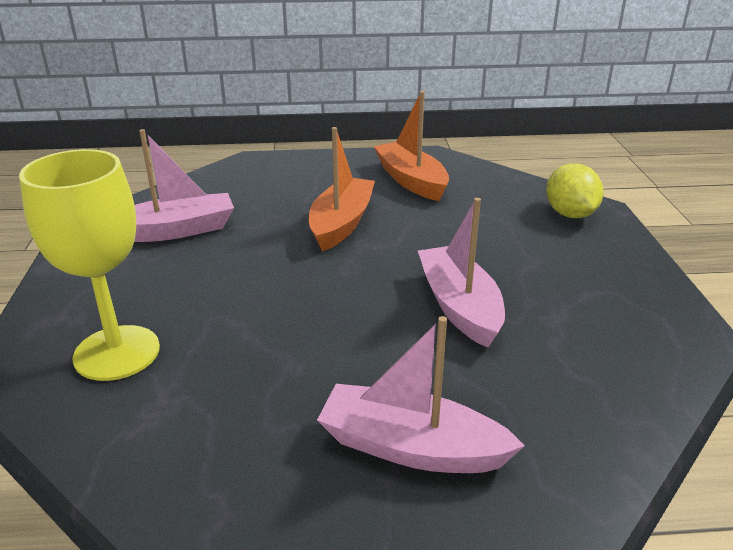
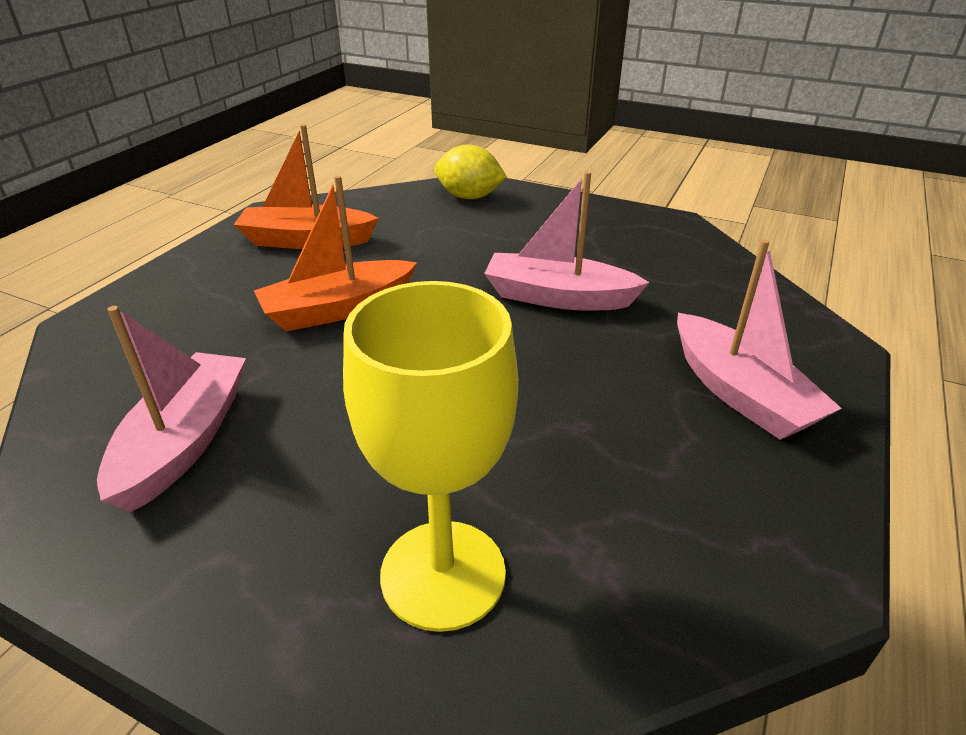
camera: 60 degrees left, 5 degrees up
orange boat [309,127,375,252] -> orange boat turned 75 degrees counterclockwise [254,175,417,331]
pink boat [317,316,525,473] -> pink boat turned 75 degrees counterclockwise [677,239,842,440]

